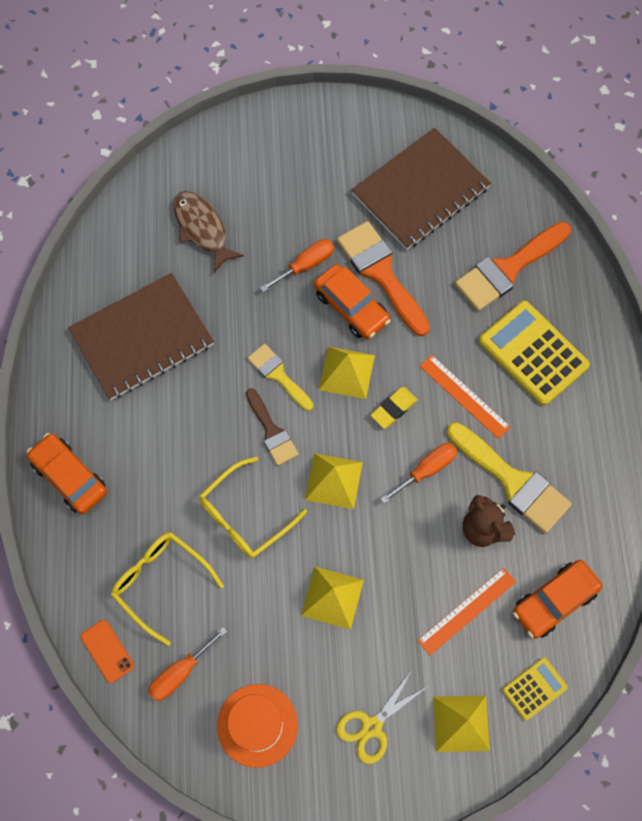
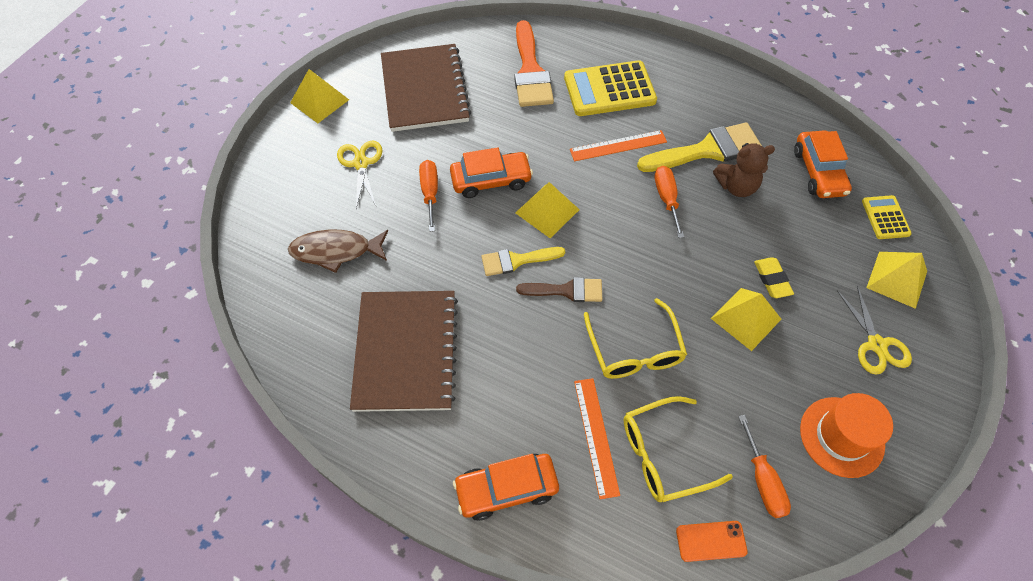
camera: 60 degrees left, 10 degrees down
yellow pyramid [305,453,363,509] -> yellow pyramid moved to [290,69,349,123]
orange brush [337,221,430,336] -> none
yellow eraser [370,387,418,429] -> yellow eraser moved to [754,257,794,298]
orange ruler [417,568,516,655] -> orange ruler moved to [574,378,620,499]
none -> yellow scissors [337,141,382,209]

